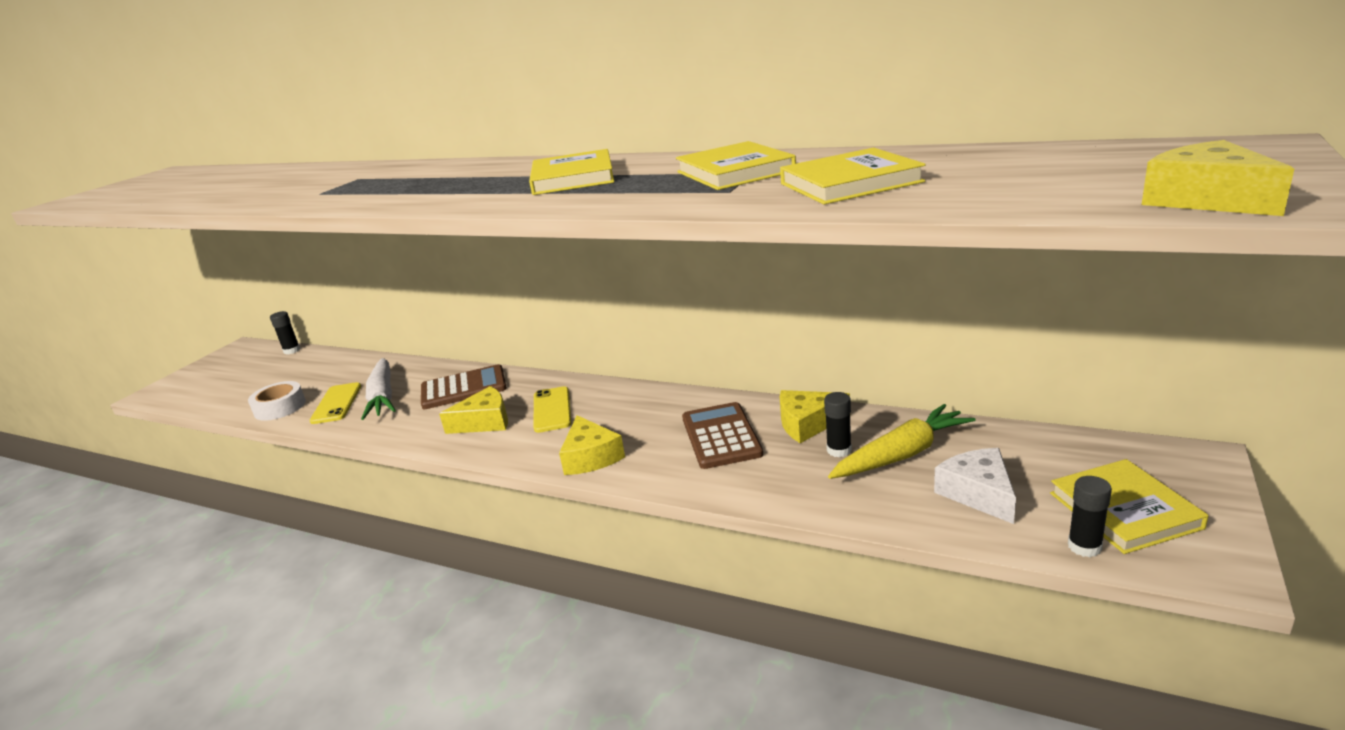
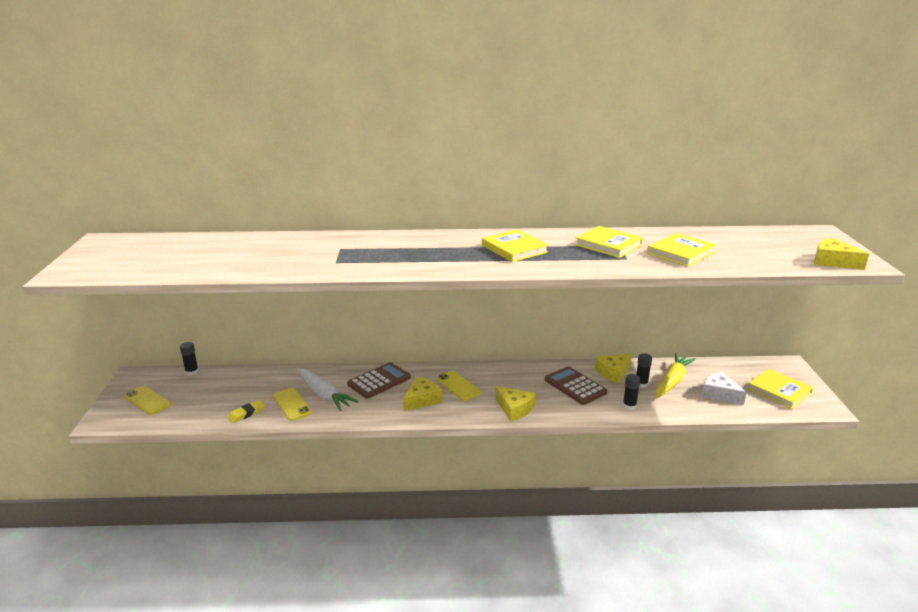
camera: 30 degrees left, 0 degrees up
white tape [248,381,306,421] -> yellow eraser [227,400,264,423]
black glue stick [1068,476,1112,557] -> black glue stick moved to [623,374,641,410]
none -> yellow phone [124,386,171,415]

